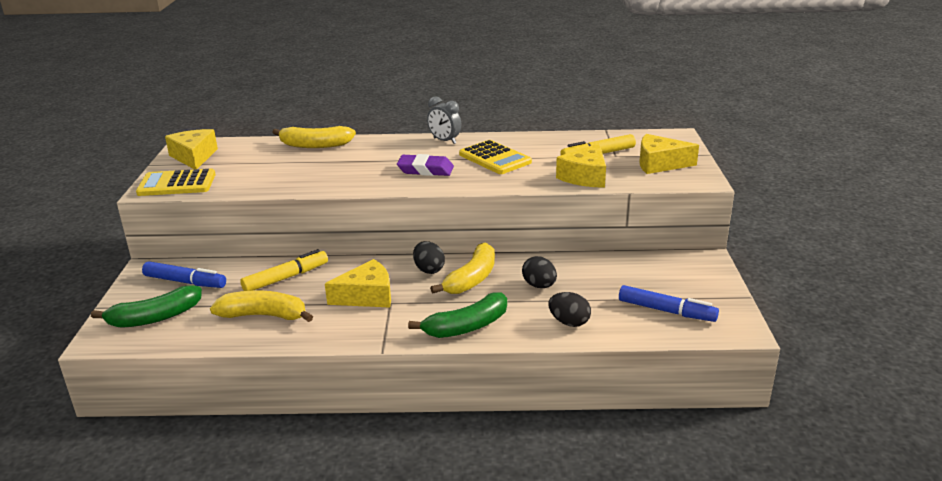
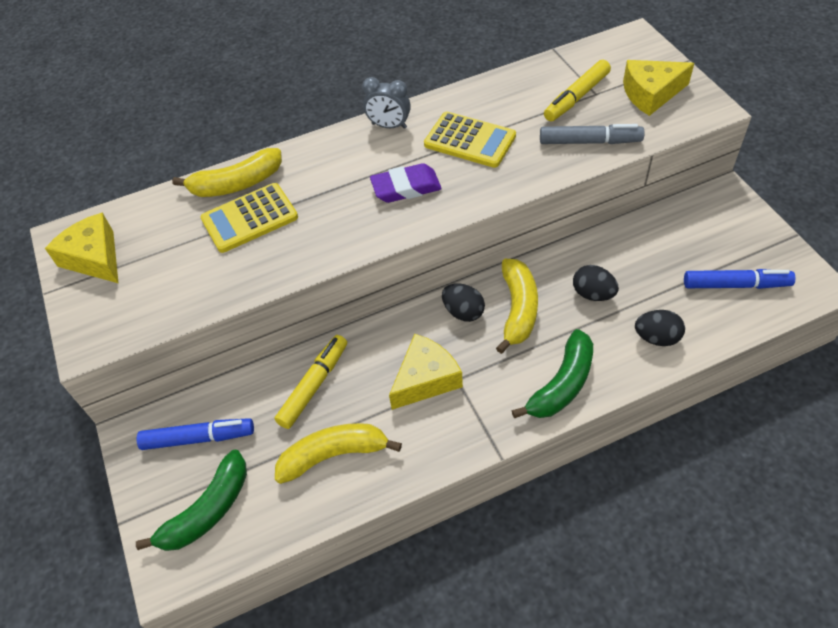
camera: 20 degrees left, 25 degrees up
yellow calculator [136,169,216,196] -> yellow calculator moved to [201,183,298,253]
yellow cheese [556,143,606,188] -> grey marker [540,124,644,144]

